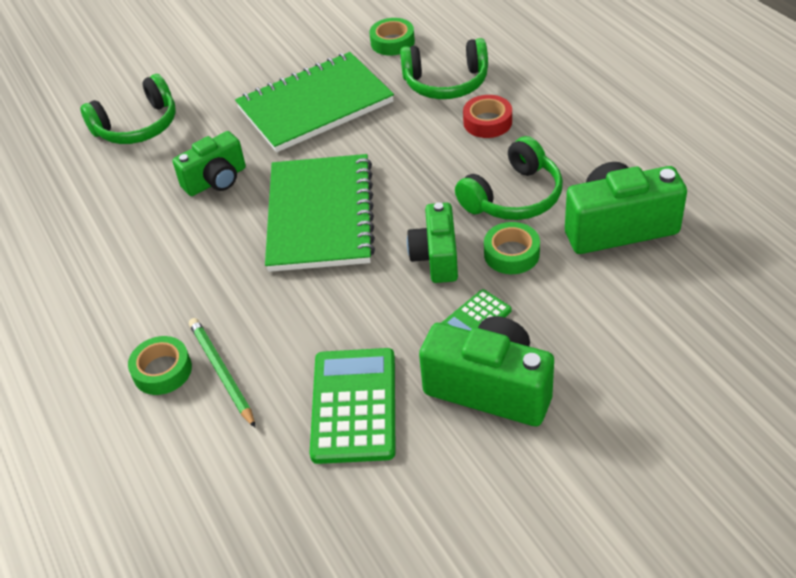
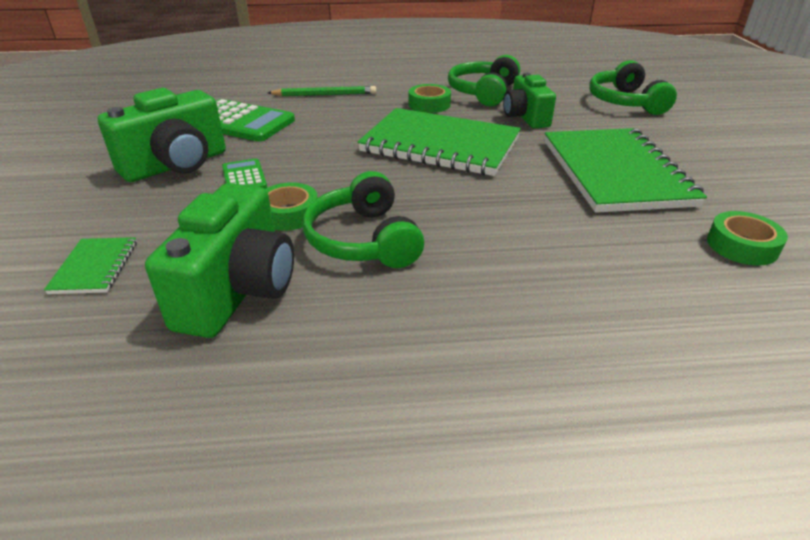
camera: 110 degrees right, 10 degrees down
green tape [128,336,192,395] -> green tape moved to [408,84,451,113]
green headphones [400,38,488,99] -> green headphones moved to [448,55,520,106]
green camera [407,203,458,283] -> none
red tape [463,95,512,138] -> none
none -> green notebook [44,237,137,294]

